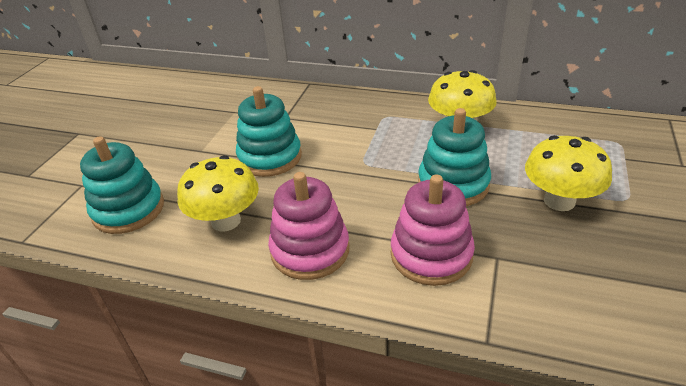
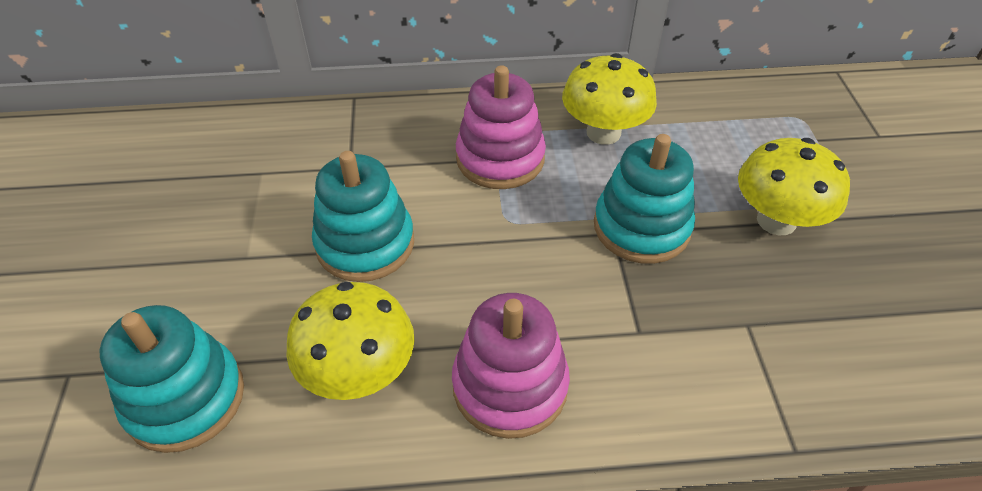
camera: 25 degrees left, 10 degrees up
pink stacking toy [391,174,475,286] -> pink stacking toy moved to [456,65,546,189]

